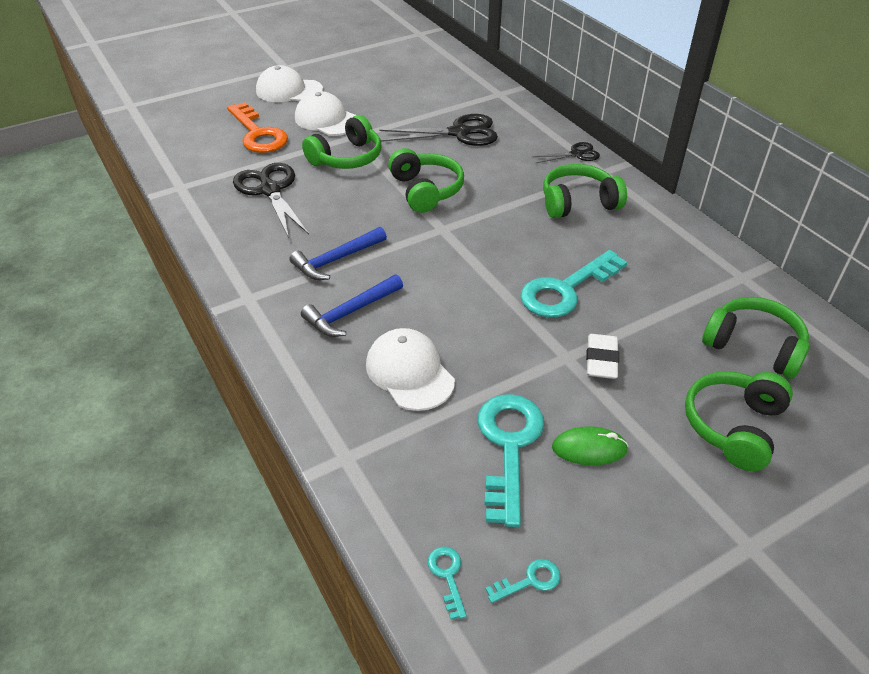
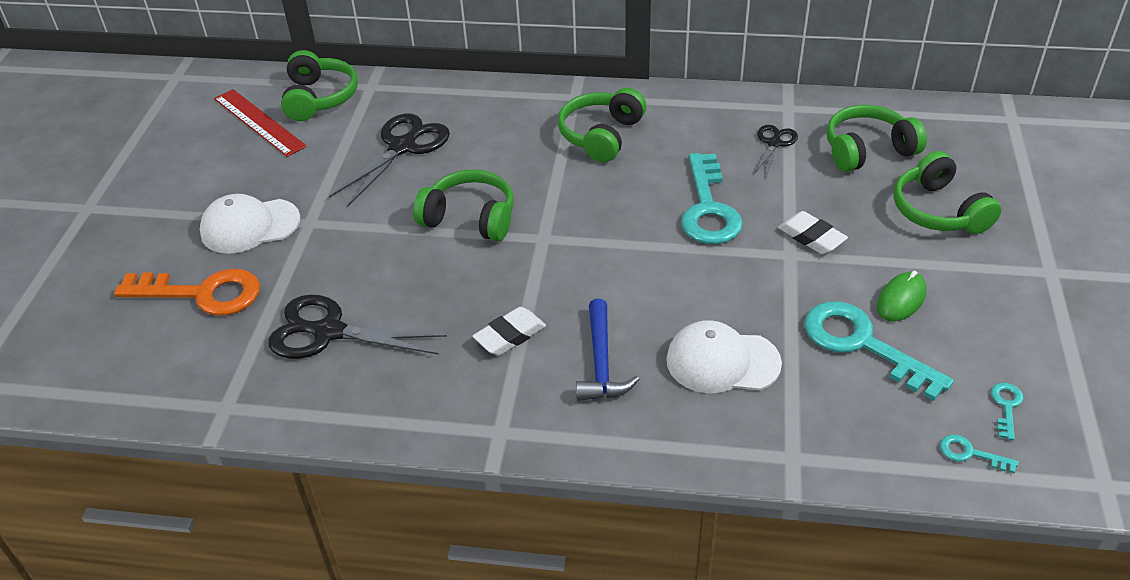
camera: 50 degrees left, 0 degrees up
white cap [256,65,323,102] -> none
blue hammer [290,227,387,280] -> white eraser [472,307,546,356]
green headphones [302,115,382,169] -> green headphones moved to [281,50,358,121]
black scissors [532,142,600,163] -> black scissors moved to [754,125,798,178]
none -> red ruler [214,89,307,157]

